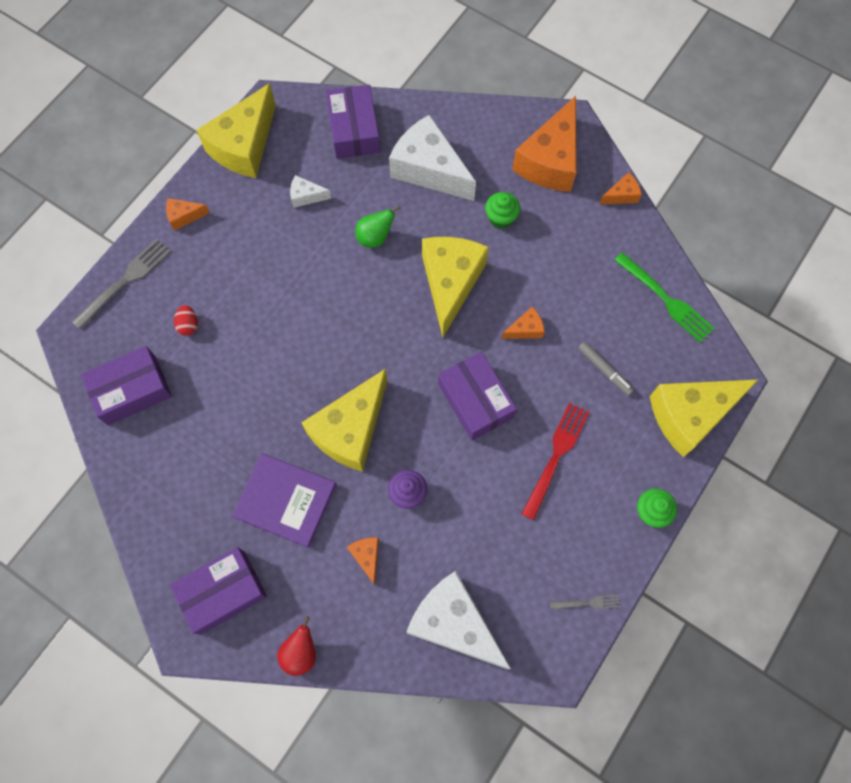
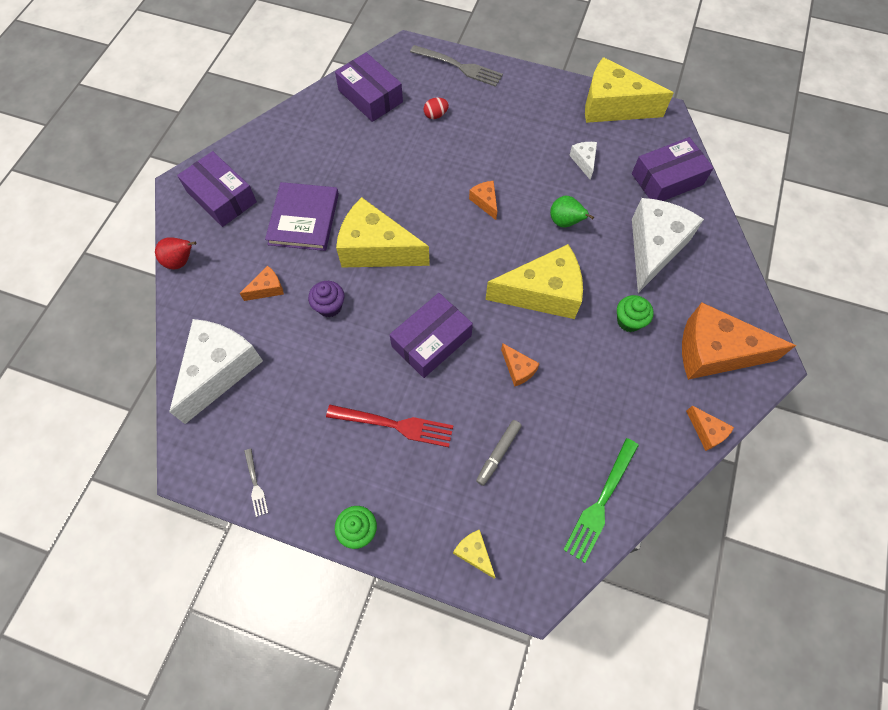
camera: 75 degrees right, 5 degrees down
orange cheese [166,198,210,231] -> orange cheese moved to [469,181,497,220]
yellow cheese [650,379,759,457] -> yellow cheese [453,529,496,578], size x0.44

